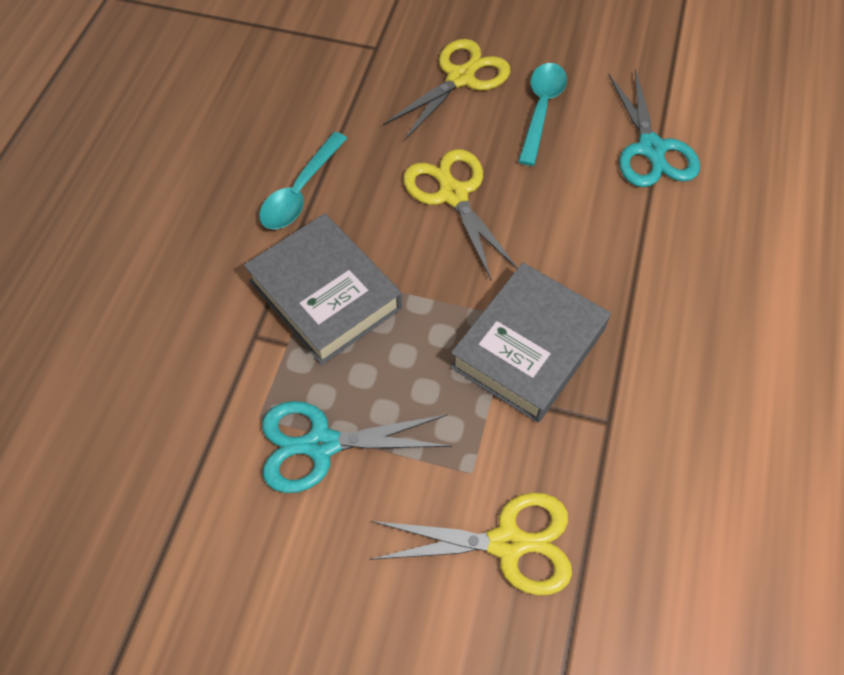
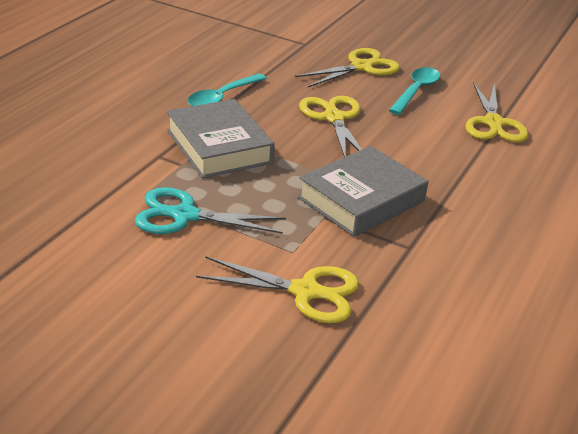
camera: 10 degrees right, 25 degrees down
turquoise scissors [608,69,700,187] -> yellow scissors [465,82,529,142]

